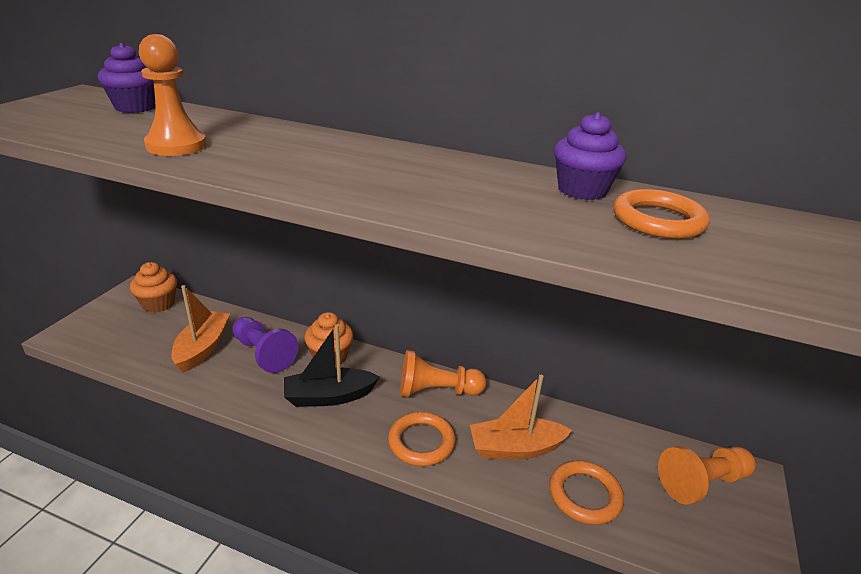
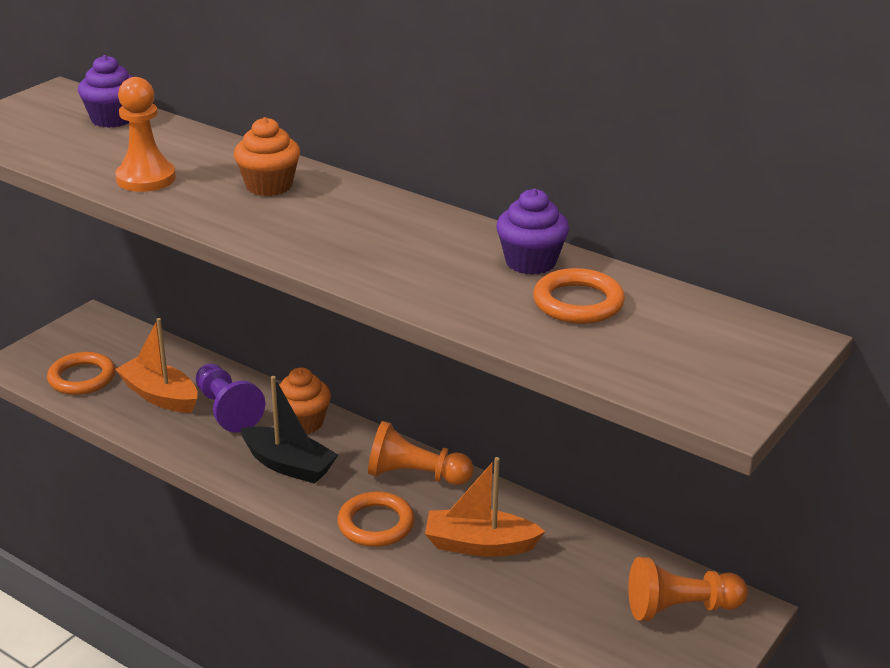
camera: 15 degrees right, 0 degrees up
orange cupcake [130,262,177,313] -> orange cupcake moved to [234,117,300,196]
orange boat [171,285,230,373] -> orange boat turned 75 degrees counterclockwise [115,318,198,413]
black boat [284,324,380,407] -> black boat turned 150 degrees counterclockwise [240,376,338,484]
orange ring [549,460,624,525] -> orange ring moved to [47,352,115,395]

